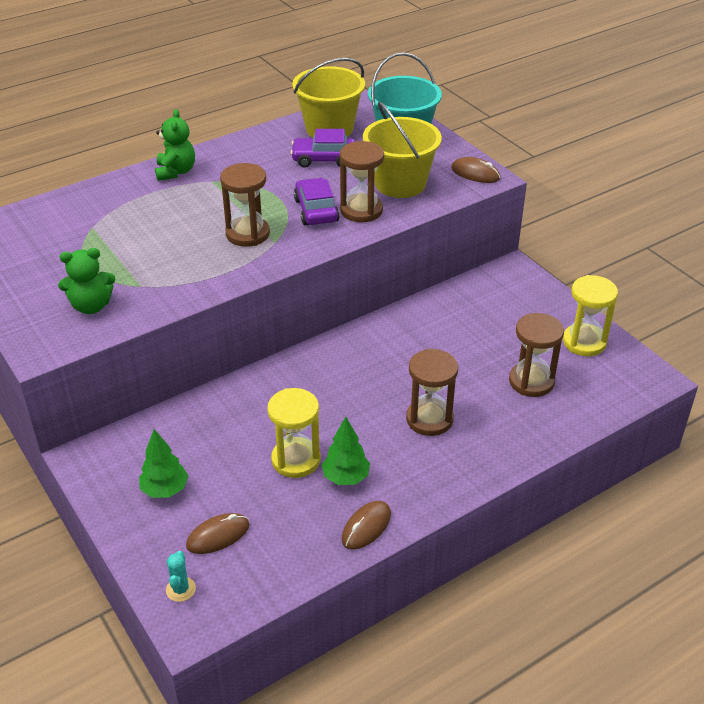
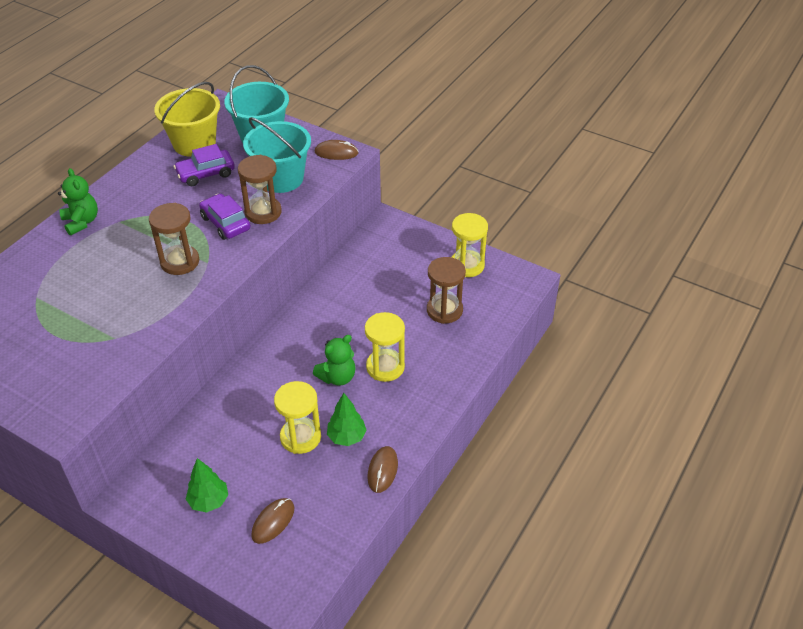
camera: 25 degrees left, 5 degrees up
green teddy bear [58,248,116,314] -> green teddy bear moved to [313,335,356,386]
turquoise cactus [166,551,196,602] -> none
yellow bucket [363,101,442,198] -> turquoise bucket [243,117,311,193]
brown hourglass [406,348,458,436] -> yellow hourglass [365,312,405,382]

